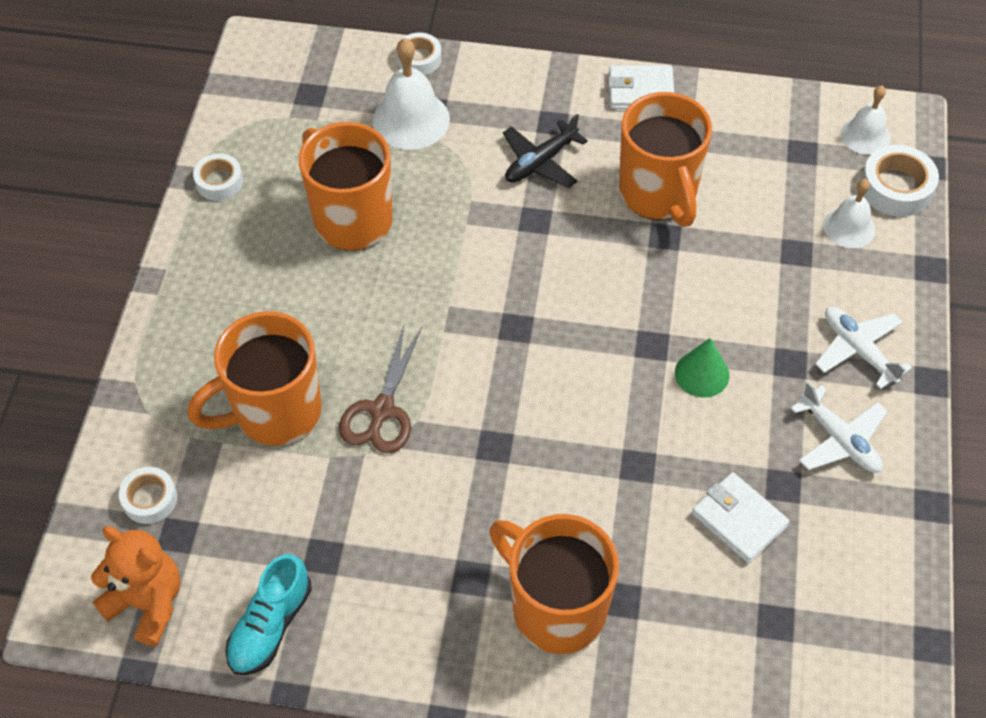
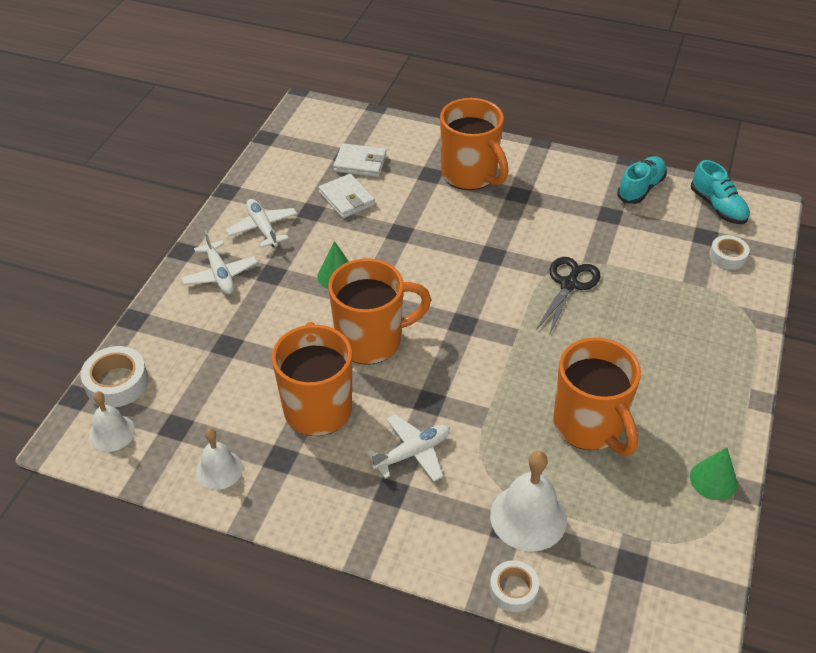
camera: 170 degrees left, 10 degrees down
orange teddy bear [91,526,180,646] -> turquoise shoe [691,160,750,224]
orange mug [188,311,322,446] -> orange mug moved to [328,258,431,365]
white tape [193,153,243,201] -> green cone [690,447,738,500]
brown scissors [339,325,422,453] -> black scissors [536,257,601,336]
black plane [503,114,588,188] -> white plane [367,414,450,482]
white wallet [608,65,674,109] -> white wallet moved to [333,143,387,177]
white bell [823,179,875,248] -> white bell moved to [196,429,243,490]

